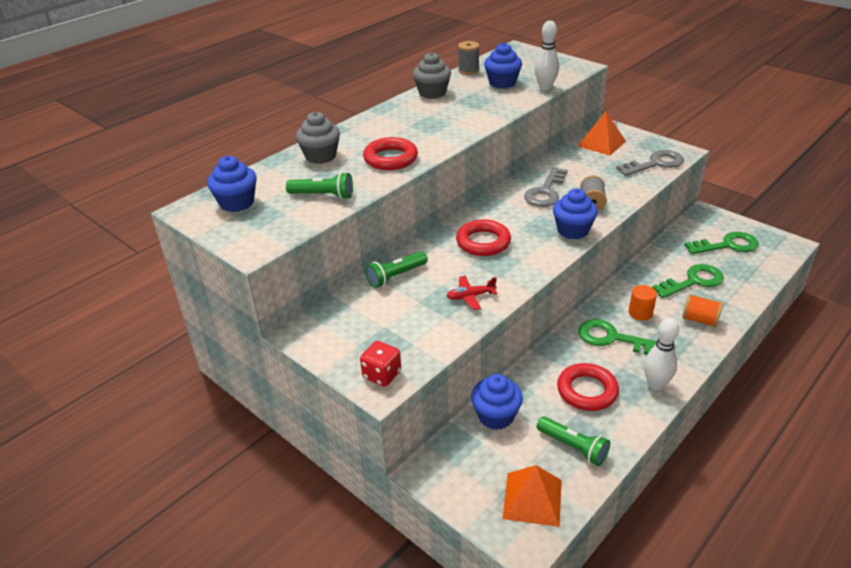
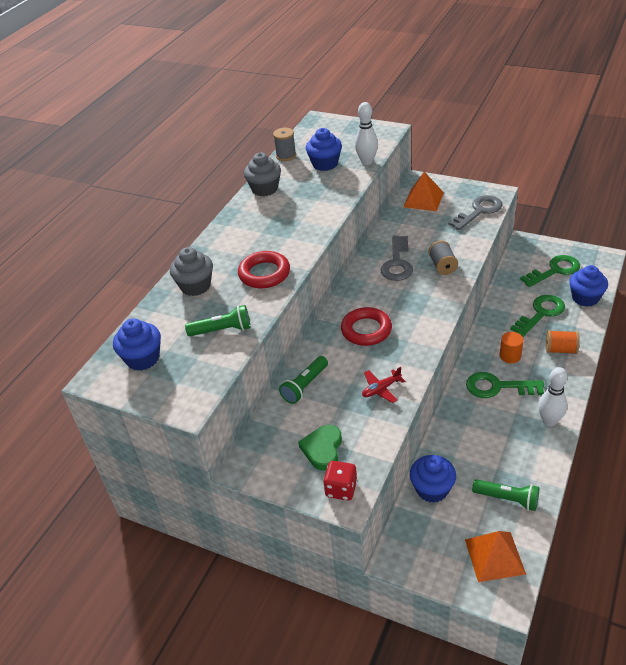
camera: 15 degrees left, 5 degrees up
blue cupcake [553,189,598,239] -> blue cupcake moved to [569,265,608,307]
red ring [557,363,619,411] -> none
none -> green heart [298,425,342,471]

